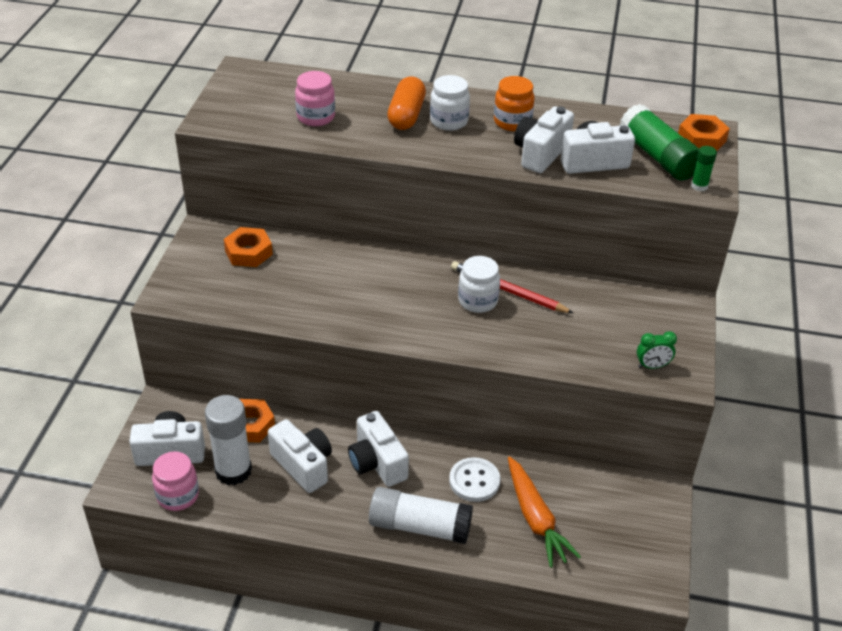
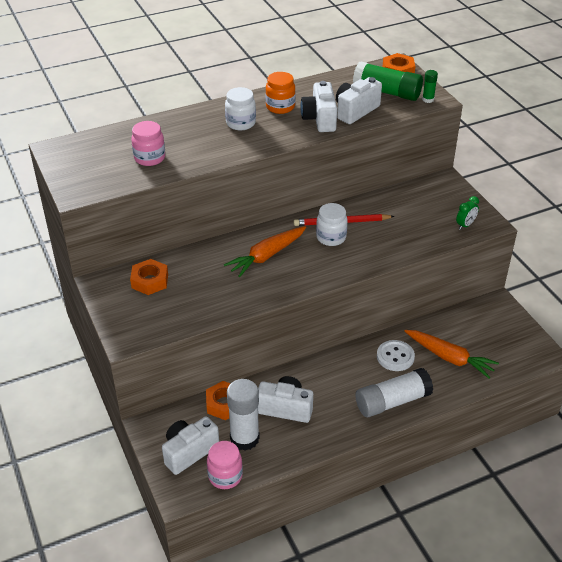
camera: 35 degrees left, 0 degrees up
white camera [348,411,409,487] -> none
orange capsule [387,76,426,130] -> none
none -> orange carrot [224,226,306,278]

